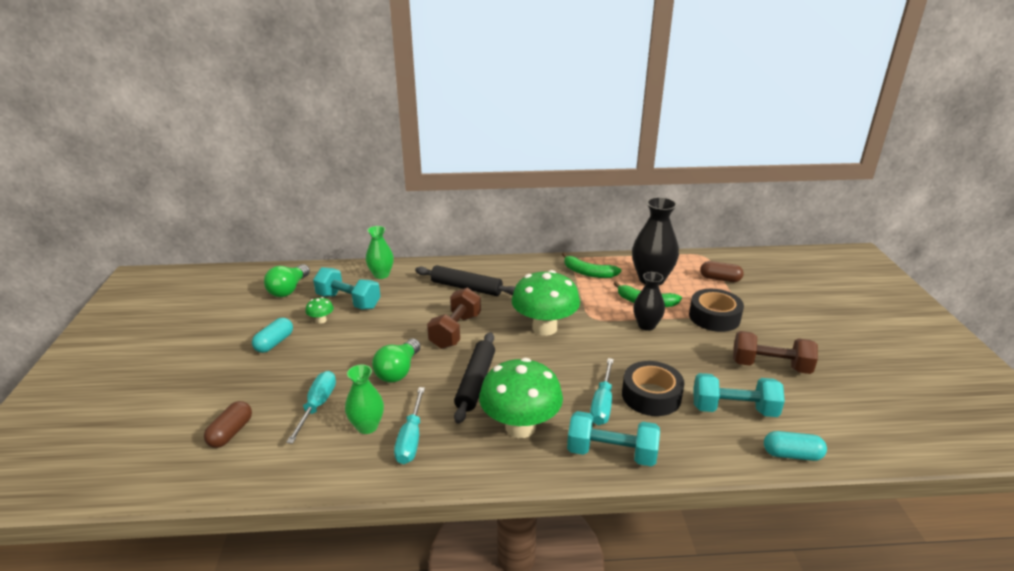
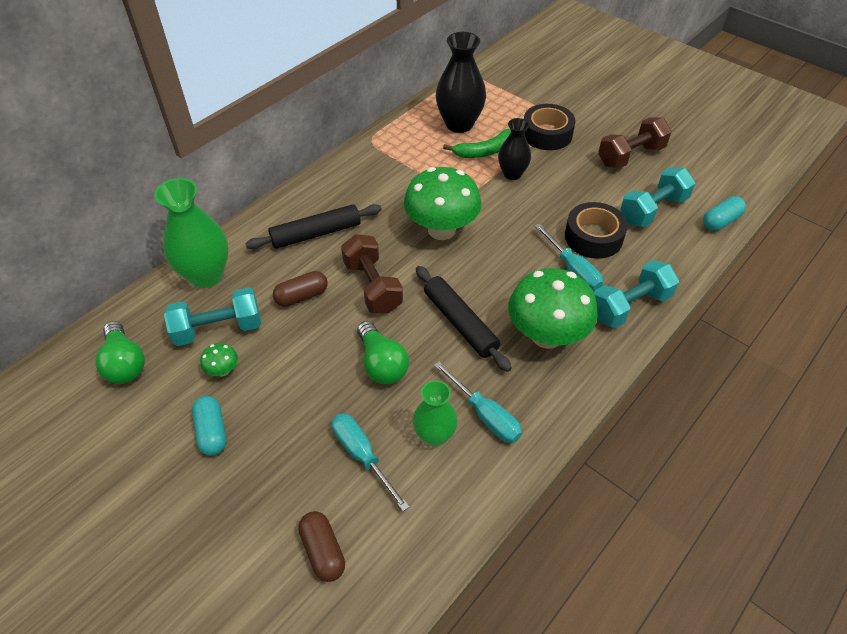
camera: 45 degrees left, 20 degrees up
green vase [366,226,394,279] -> green vase [154,178,229,288], size x1.63
green banana [562,253,622,278] -> none
brown capsule [700,261,744,282] -> brown capsule moved to [273,271,328,307]

